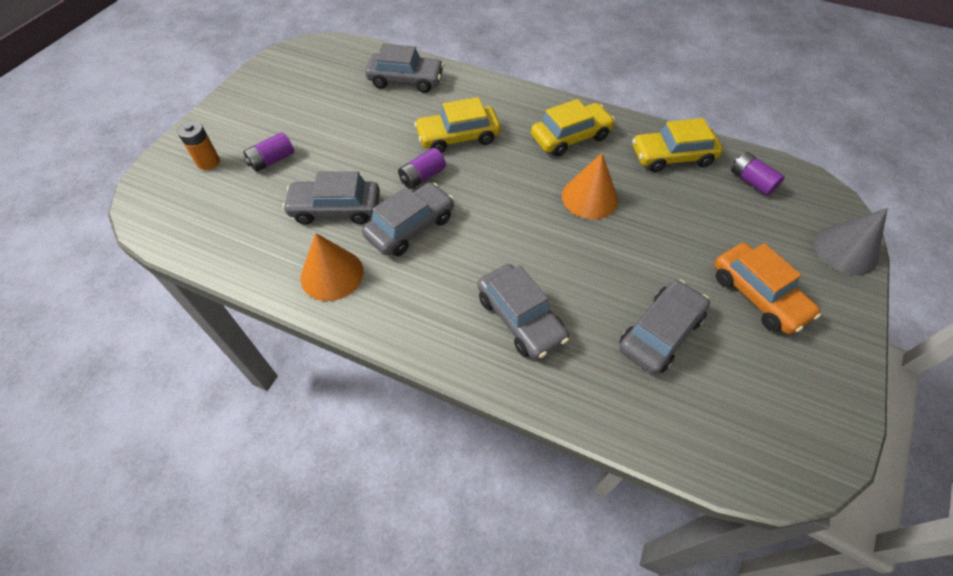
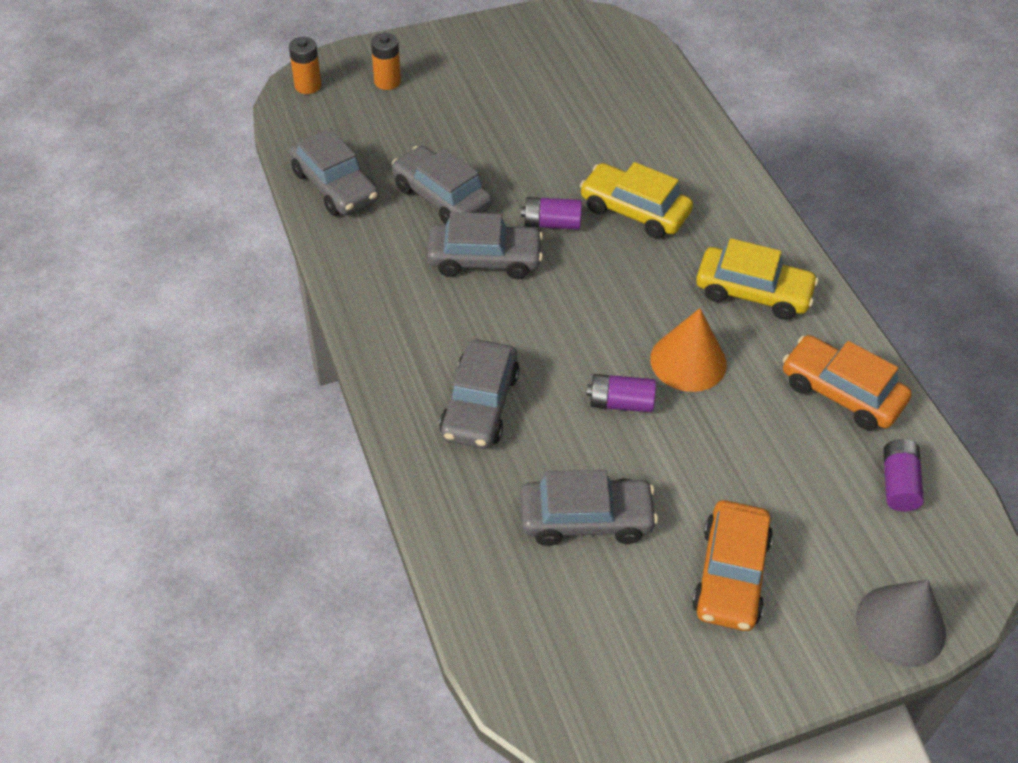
camera: 45 degrees right, 5 degrees down
purple battery [243,132,294,172] -> purple battery moved to [586,374,656,412]
orange cone [301,233,364,301] -> none
grey car [365,44,444,93] -> grey car moved to [289,128,379,216]
yellow car [632,118,723,172] -> orange car [783,335,911,430]
none -> orange battery [289,37,321,94]

